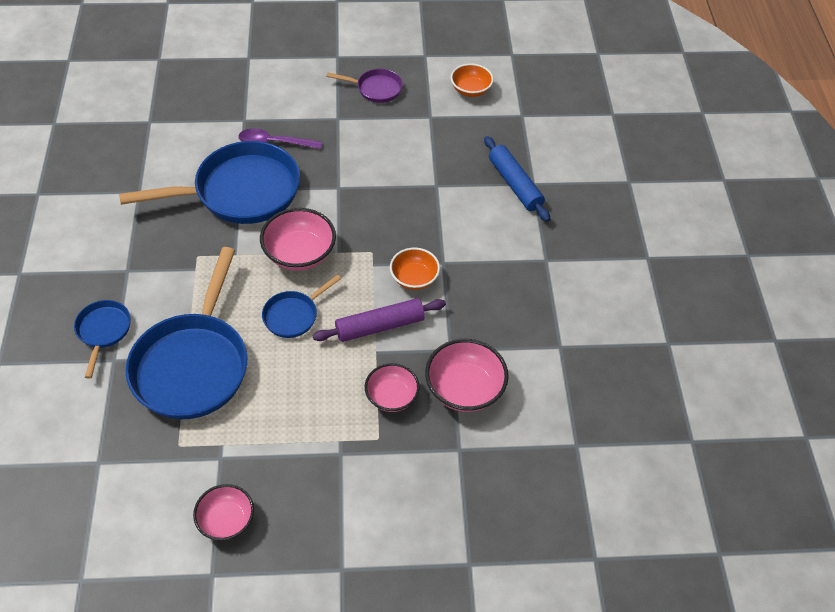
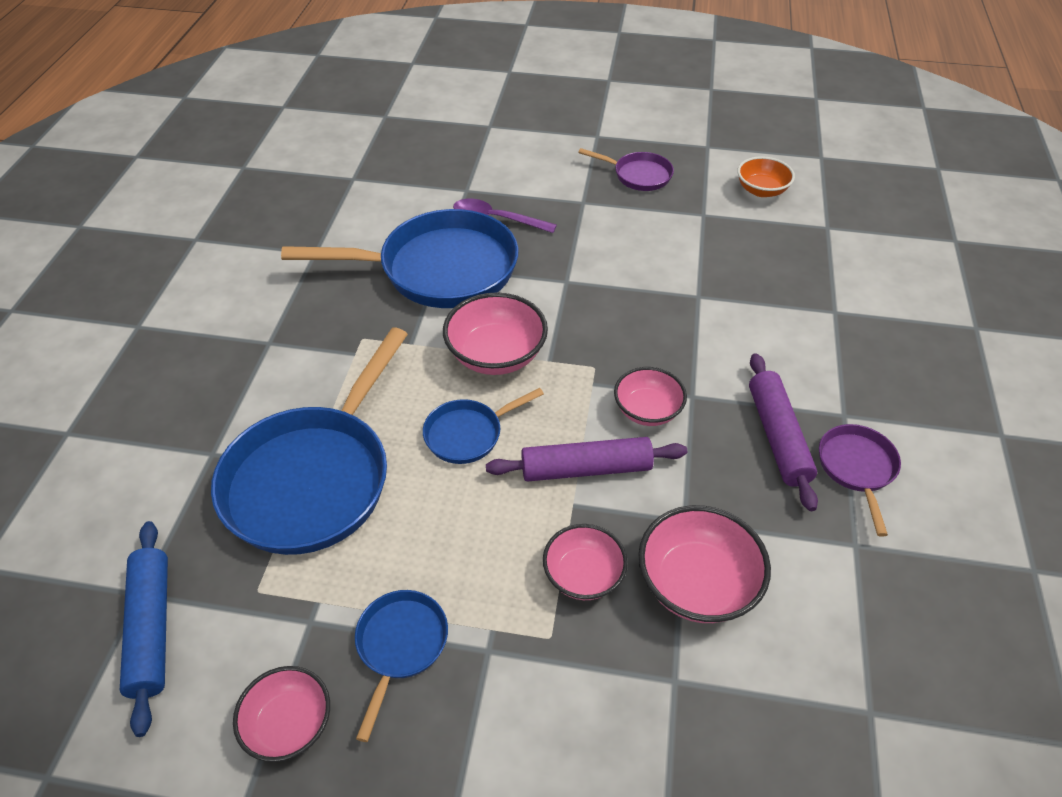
camera: 15 degrees right, 5 degrees down
blue pan [74,300,131,378] -> blue pan moved to [355,590,448,742]
orange bowl [390,248,440,290] -> pink bowl [614,367,687,426]
blue rolling pin [484,136,550,222] -> blue rolling pin moved to [120,521,168,737]
none -> purple rolling pin [749,353,818,511]
none -> purple pan [819,424,901,537]

